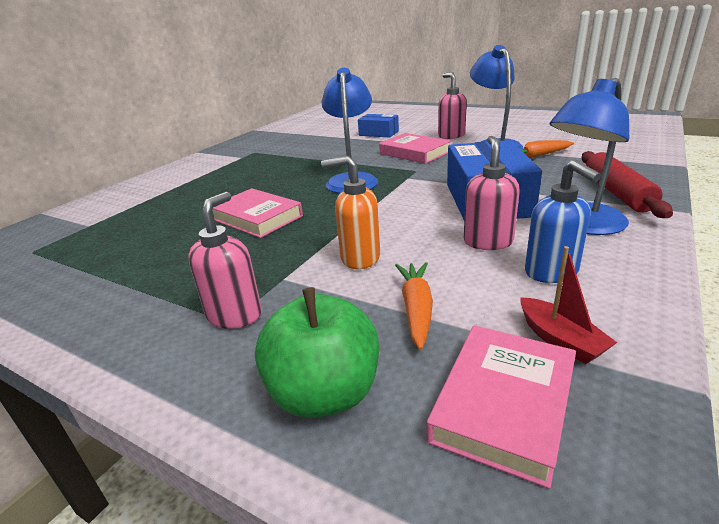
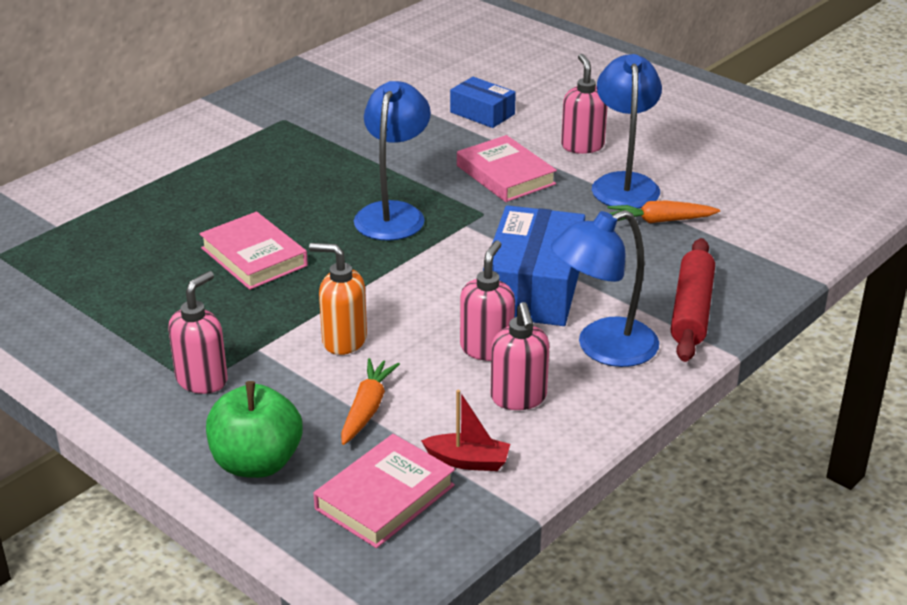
camera: 10 degrees right, 5 degrees up
red boat [520,246,617,364] -> red boat turned 60 degrees counterclockwise [421,390,510,471]
blue soap dispenser [525,160,601,283] -> pink soap dispenser [491,302,549,410]

